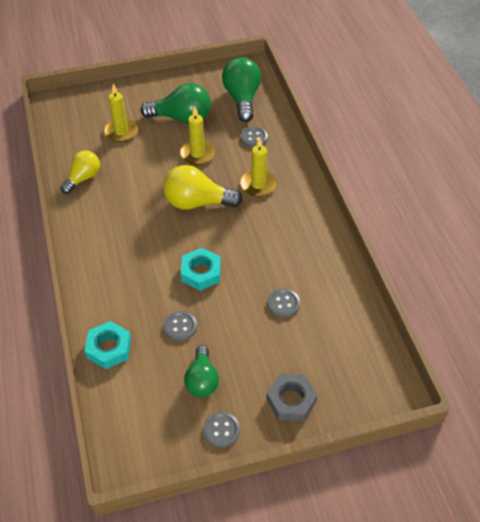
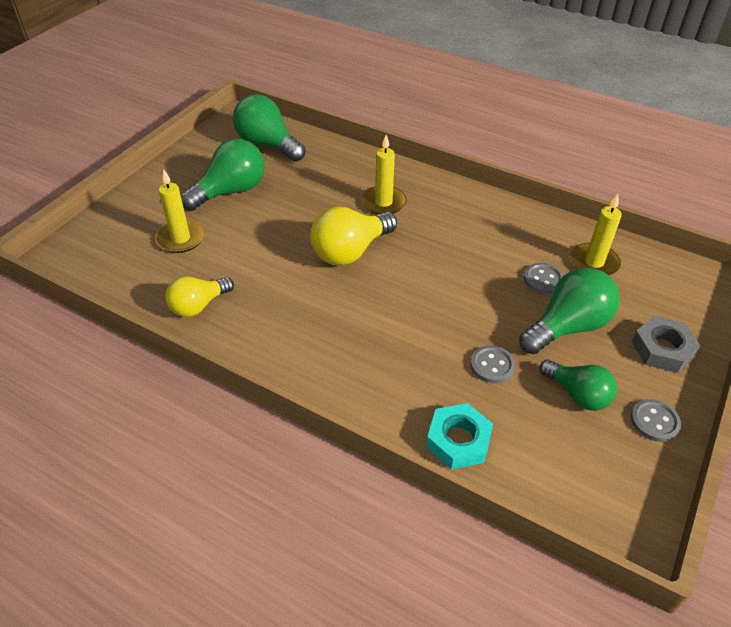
camera: 45 degrees left, 5 degrees down
yellow light bulb [61,151,100,194] -> yellow light bulb turned 120 degrees counterclockwise [165,276,234,317]
yellow candle [180,106,215,165] -> yellow candle moved to [570,194,622,276]
turquoise nut [181,248,221,291] -> none
grey button [241,126,268,148] -> none
none -> green light bulb [519,268,620,354]

